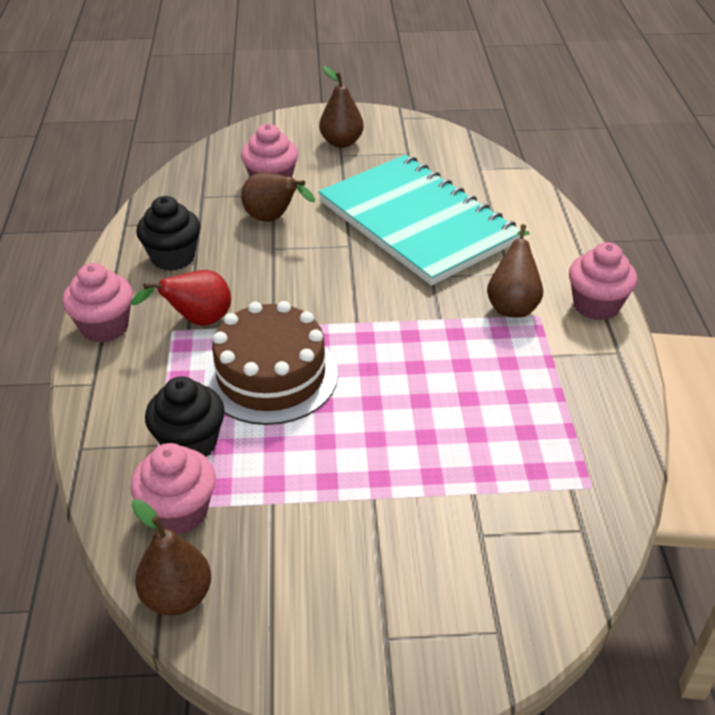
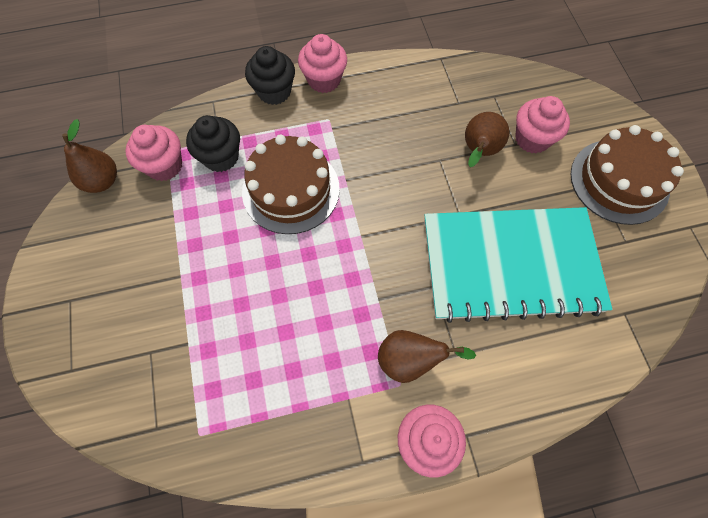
camera: 80 degrees right, 25 degrees up
red pear [131,270,231,326] -> none
black cupcake [136,196,200,271] -> black cupcake moved to [245,46,295,105]
turquoise notebook [318,154,521,286] -> turquoise notebook turned 45 degrees clockwise [424,207,612,323]
brown pear [319,66,364,148] -> brown cake [571,125,684,225]

